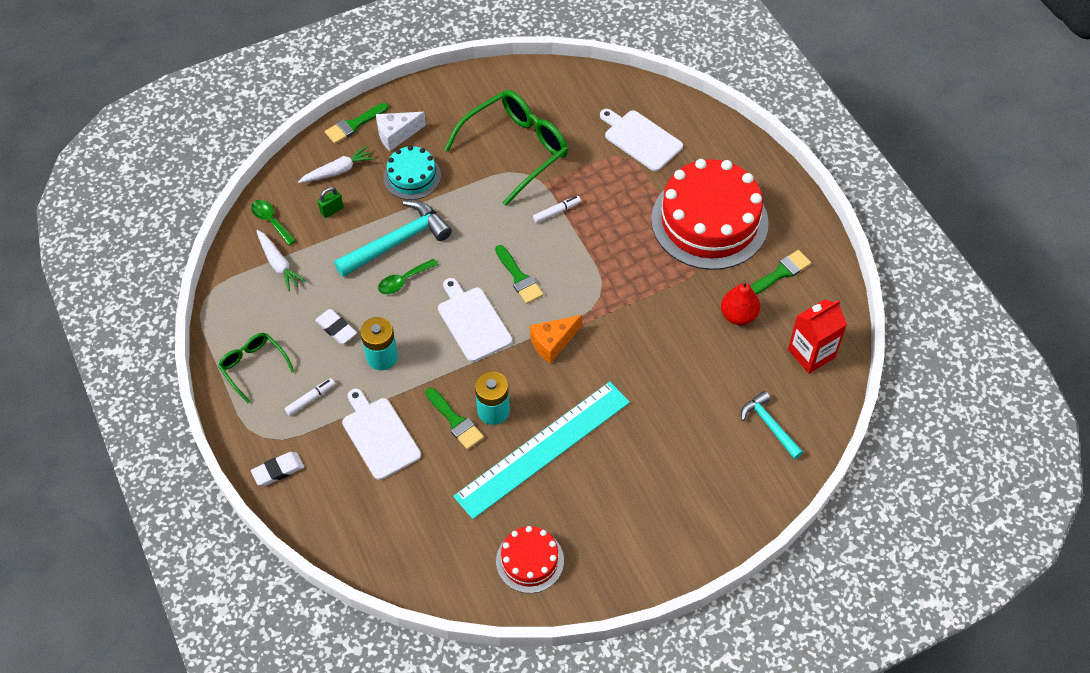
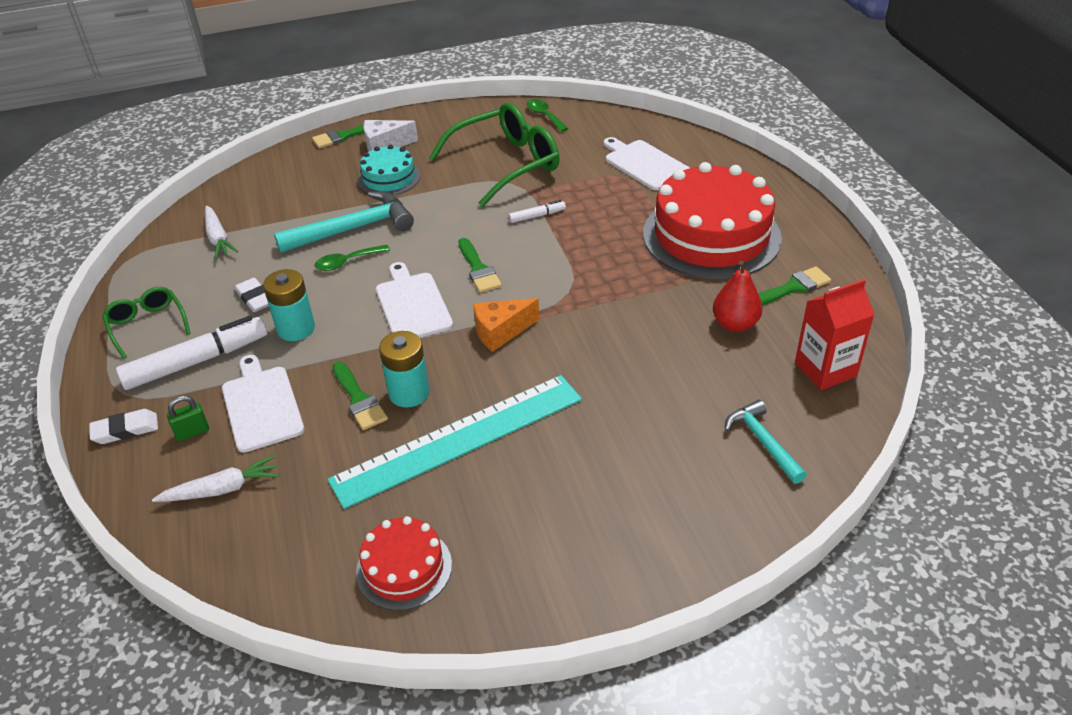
camera: 10 degrees right, 15 degrees down
green spoon [251,200,296,245] -> green spoon moved to [527,99,568,132]
white marker [284,378,335,416] -> white marker [116,316,267,390], size x2.14
white carrot [298,146,375,183] -> white carrot moved to [152,455,279,502]
green padlock [318,187,344,218] -> green padlock moved to [167,395,209,441]

